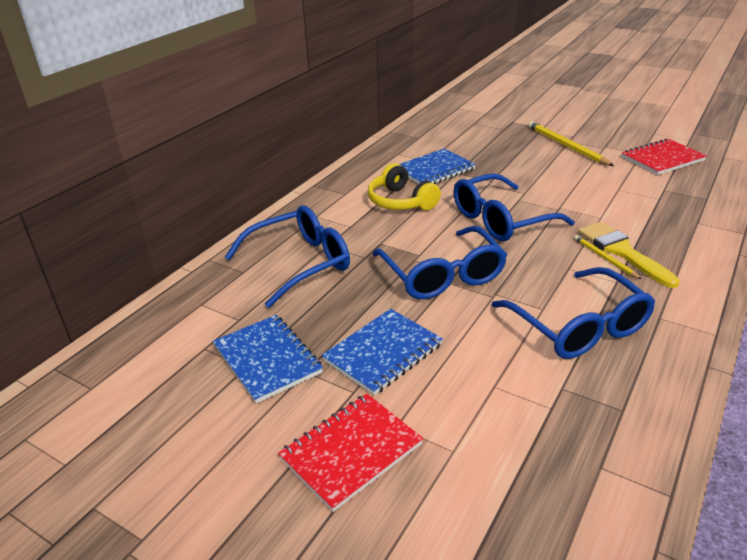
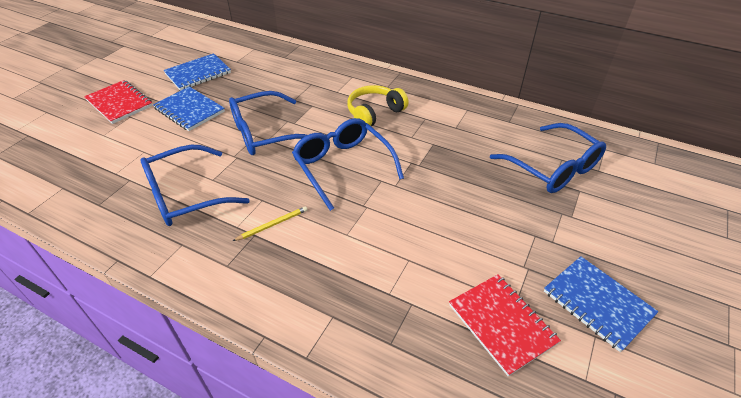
camera: 85 degrees right, 10 degrees up
blue glasses [225,205,350,308] -> blue glasses moved to [490,123,606,193]
blue notebook [400,148,476,184] -> blue notebook moved to [544,256,658,352]
yellow pencil [528,121,614,166] -> none
yellow brush [578,222,680,288] -> none

